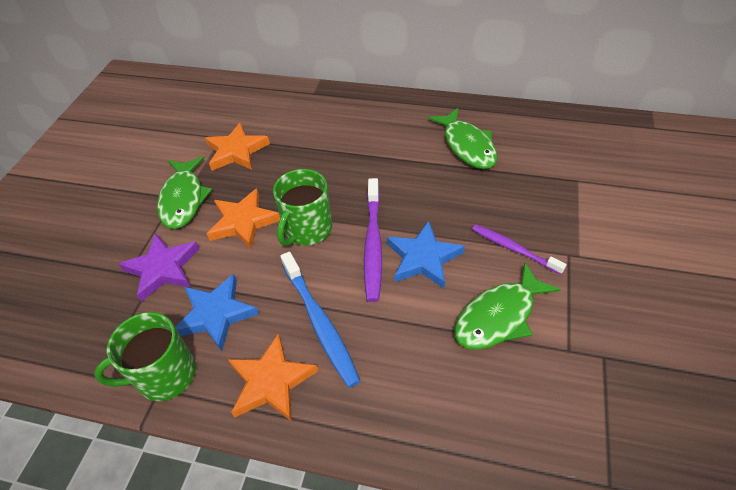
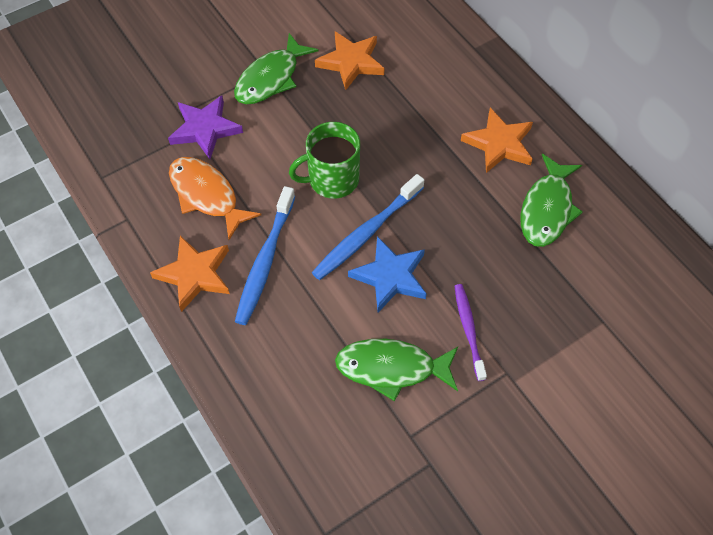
camera: 40 degrees right, 10 degrees up
green mug [94,312,196,401] -> none
blue star [175,274,259,352] -> orange fish [169,157,261,240]
orange star [207,188,280,249] -> orange star moved to [461,108,533,173]
purple toothbrush [364,178,382,302] -> blue toothbrush [312,174,424,280]

